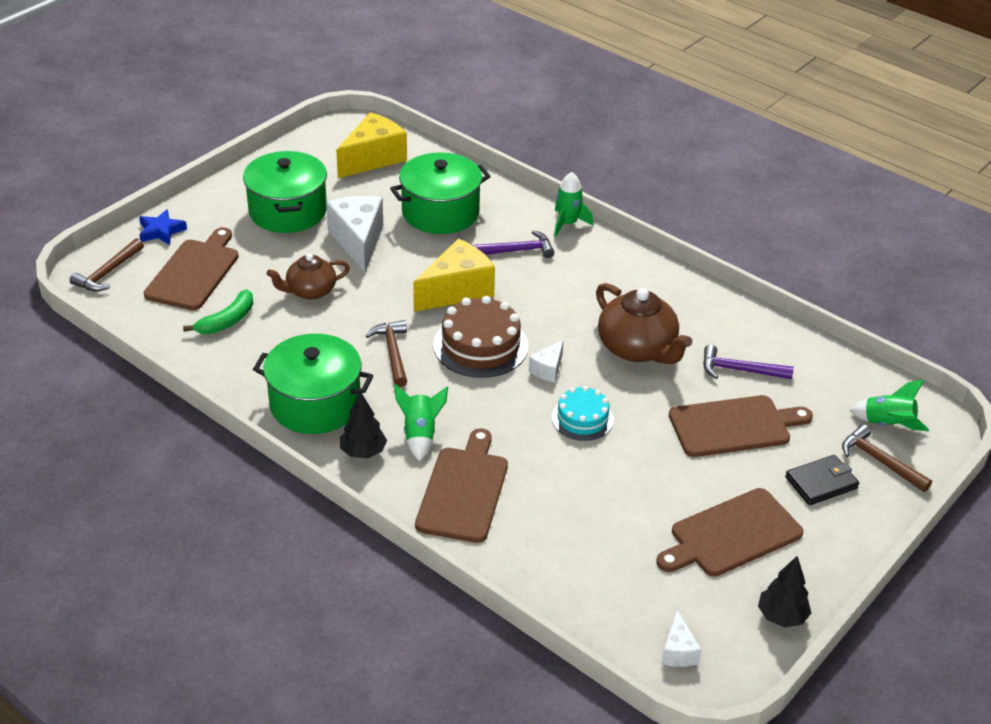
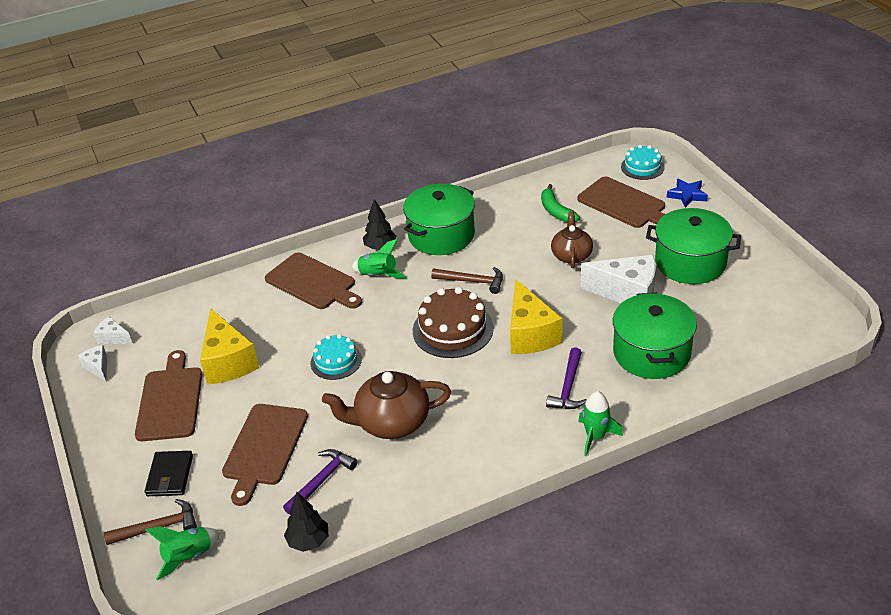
camera: 120 degrees right, 0 degrees up
brown hammer [70,238,144,291] -> turquoise cake [621,145,665,180]
yellow cheese [336,112,407,178] -> yellow cheese moved to [200,308,259,384]
white cheese [529,340,564,383] -> white cheese moved to [78,345,107,381]
black tree [758,556,811,627] -> black tree moved to [284,492,328,552]

